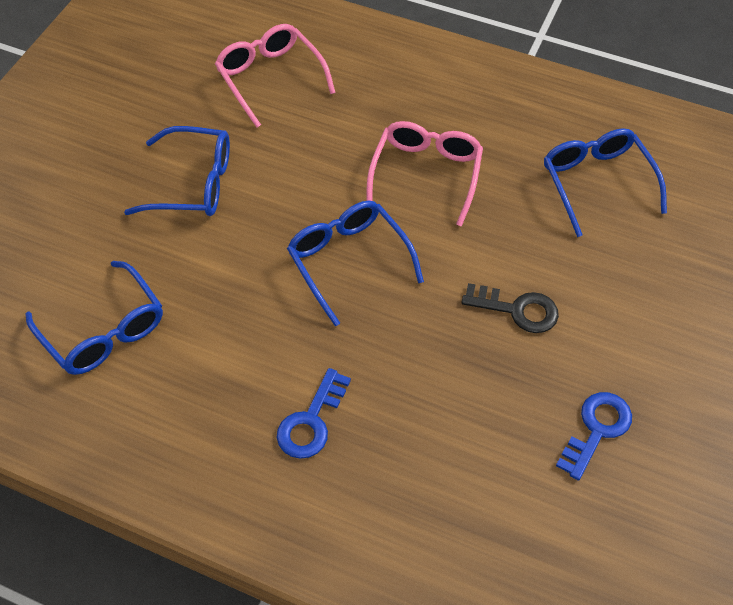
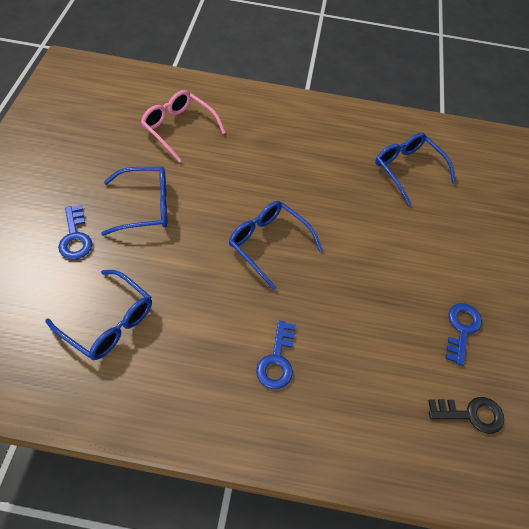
camera: 20 degrees left, 0 degrees up
pink glasses [366,121,483,227] -> none
black key [461,283,559,333] -> black key moved to [428,397,504,434]
none -> blue key [58,205,92,260]

